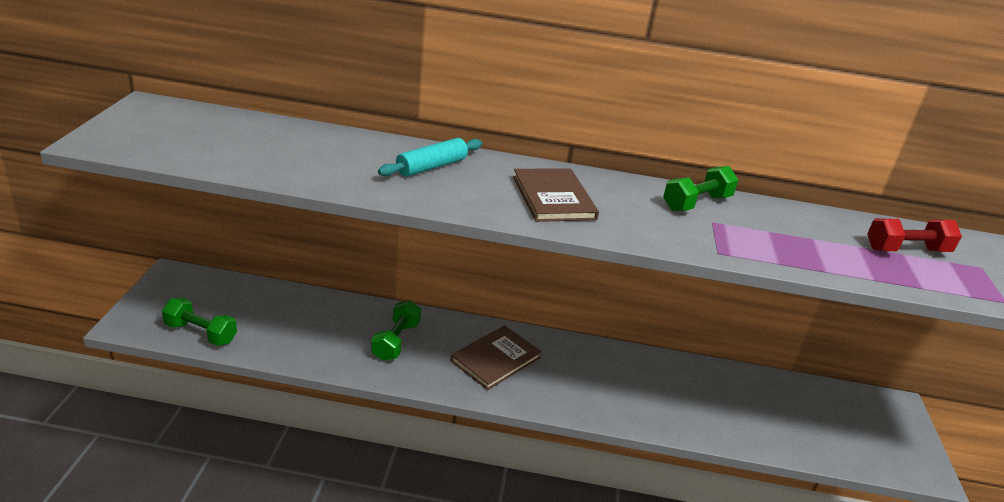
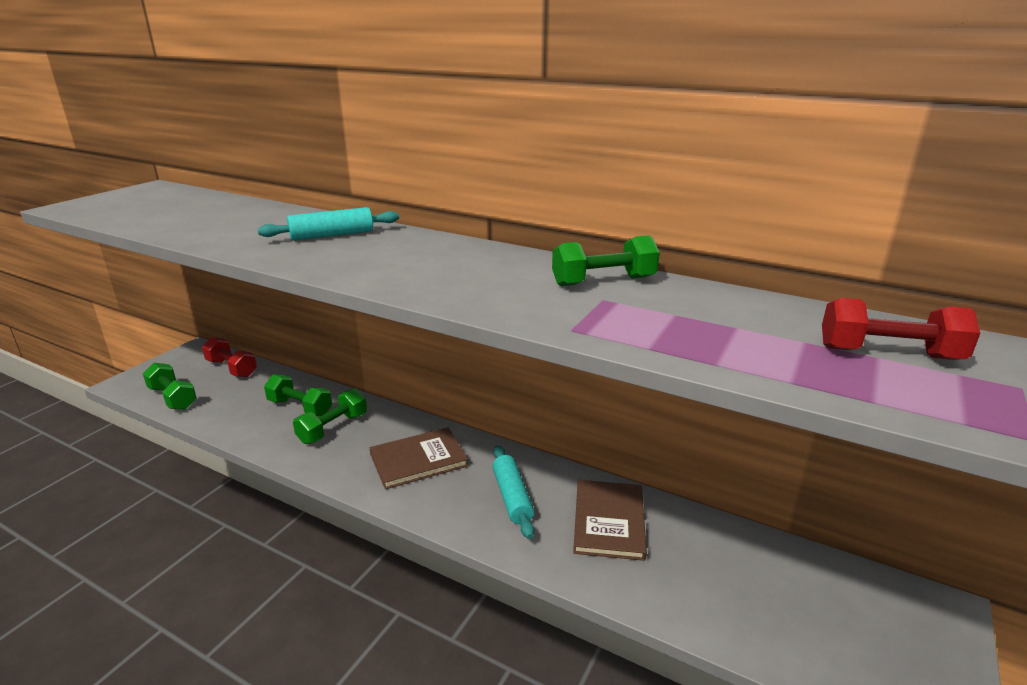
camera: 25 degrees right, 5 degrees down
brown book [513,168,599,222] -> brown book moved to [573,480,647,561]
none -> red dumbbell [202,337,257,378]
none -> green dumbbell [264,374,332,416]
none -> turquoise rolling pin [492,445,534,539]

